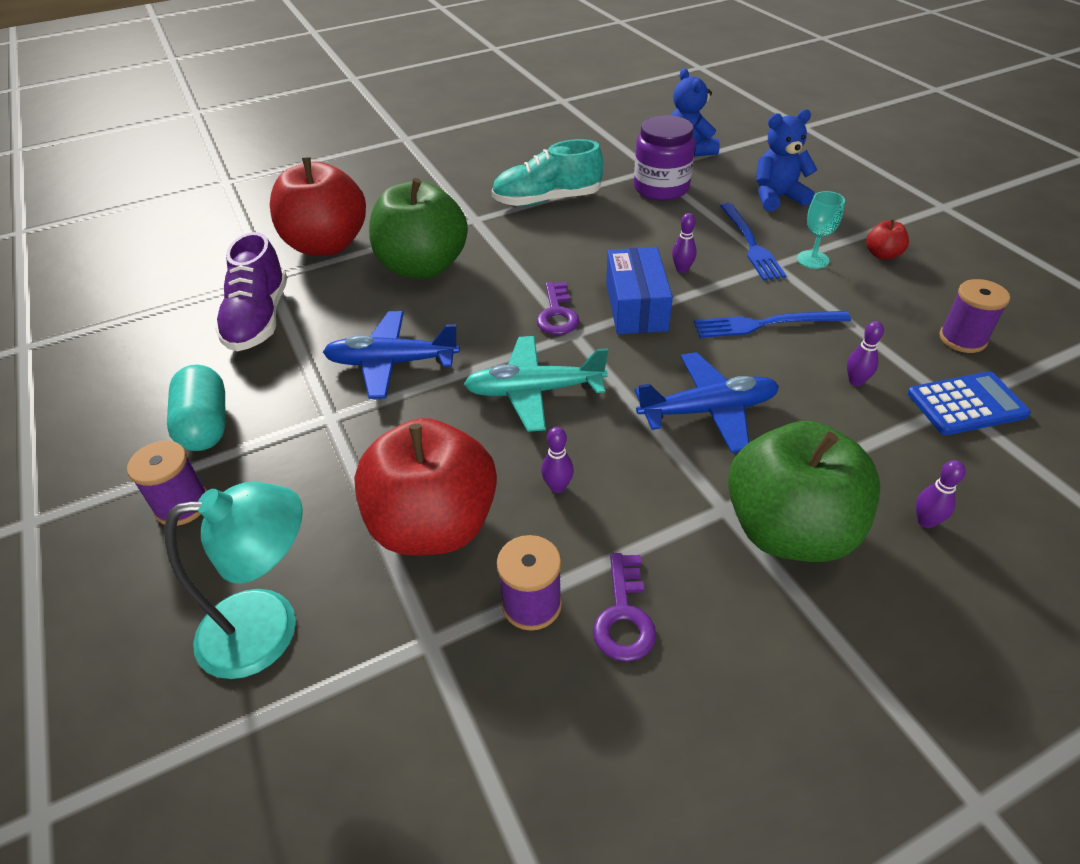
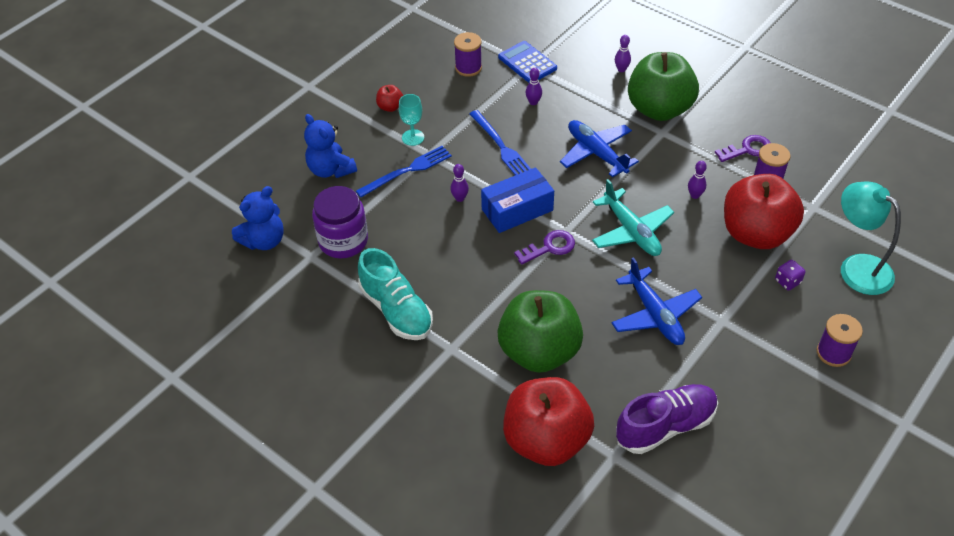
camera: 115 degrees left, 5 degrees up
turquoise capsule [167,365,226,451] -> none
none -> purple dice [775,260,805,291]

